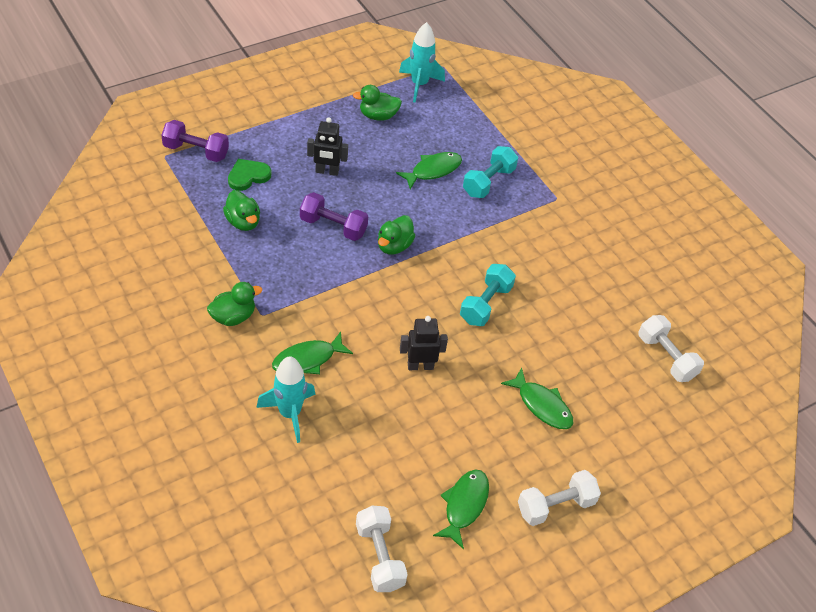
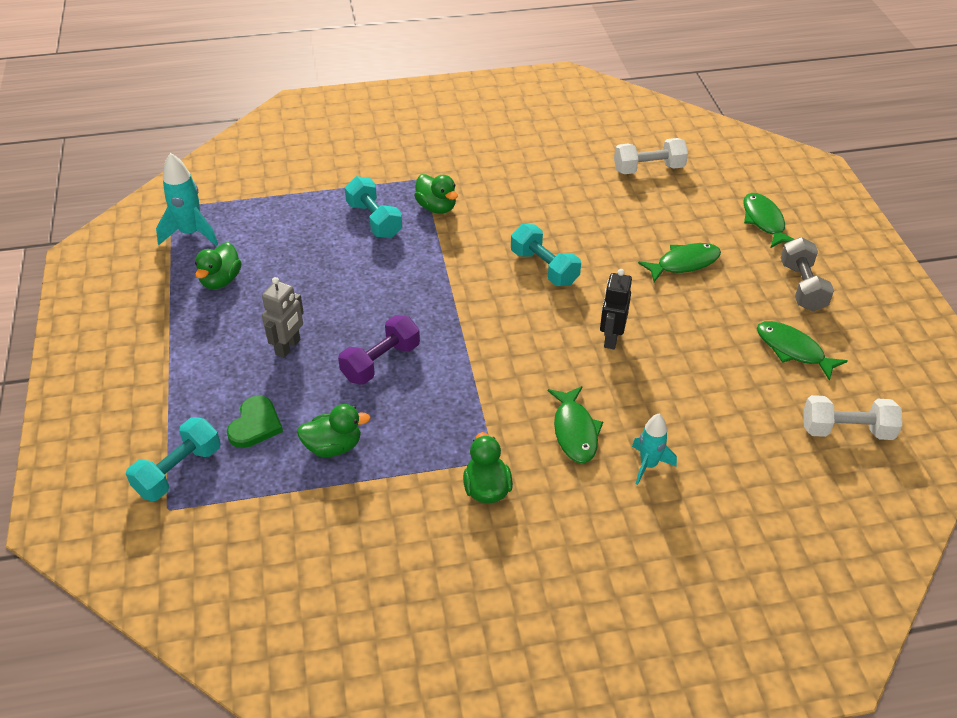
camera: 65 degrees left, 5 degrees down
purple dumbbell [161,120,229,162] -> turquoise dumbbell [126,417,221,501]
green heart [228,159,271,191] -> green heart turned 150 degrees counterclockwise [227,396,283,448]
turquoise rocket [256,356,315,443] -> turquoise rocket [632,414,677,485], size x0.67
black robot [307,117,348,176] -> grey robot [262,277,304,358]
green duck [378,215,415,255] -> green duck moved to [414,174,458,214]
green fish [396,152,462,189] -> green fish moved to [743,193,794,248]
white dumbbell [518,470,601,526] -> grey dumbbell [781,237,834,312]

